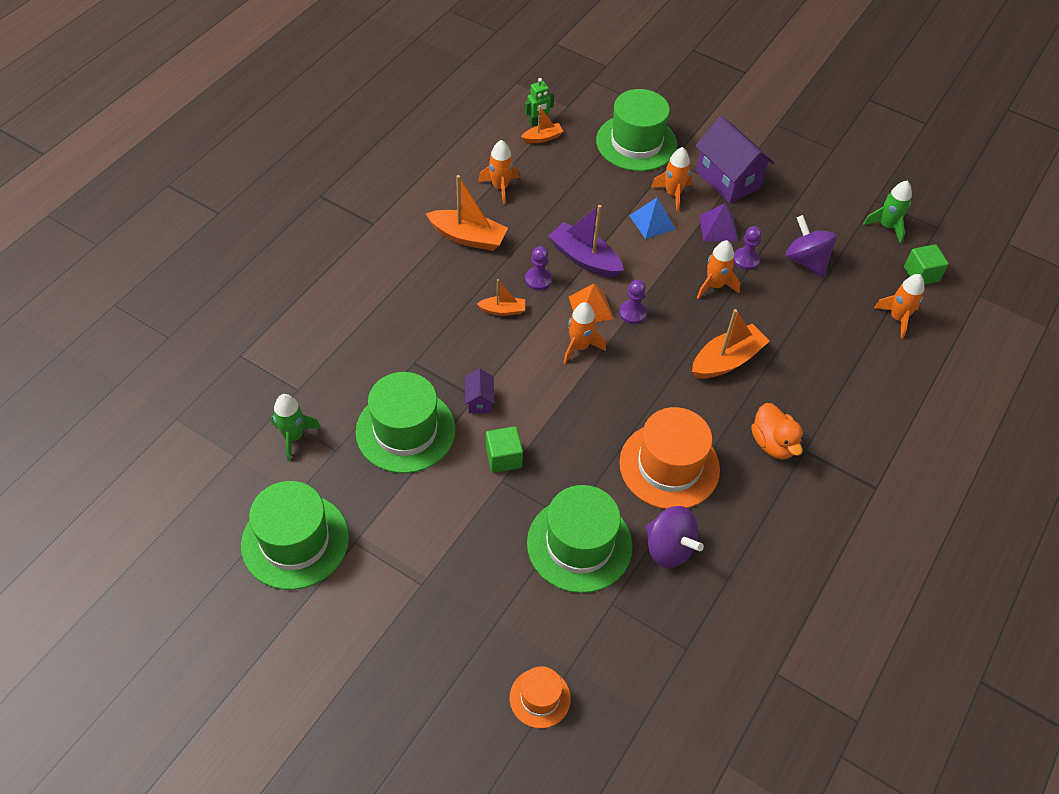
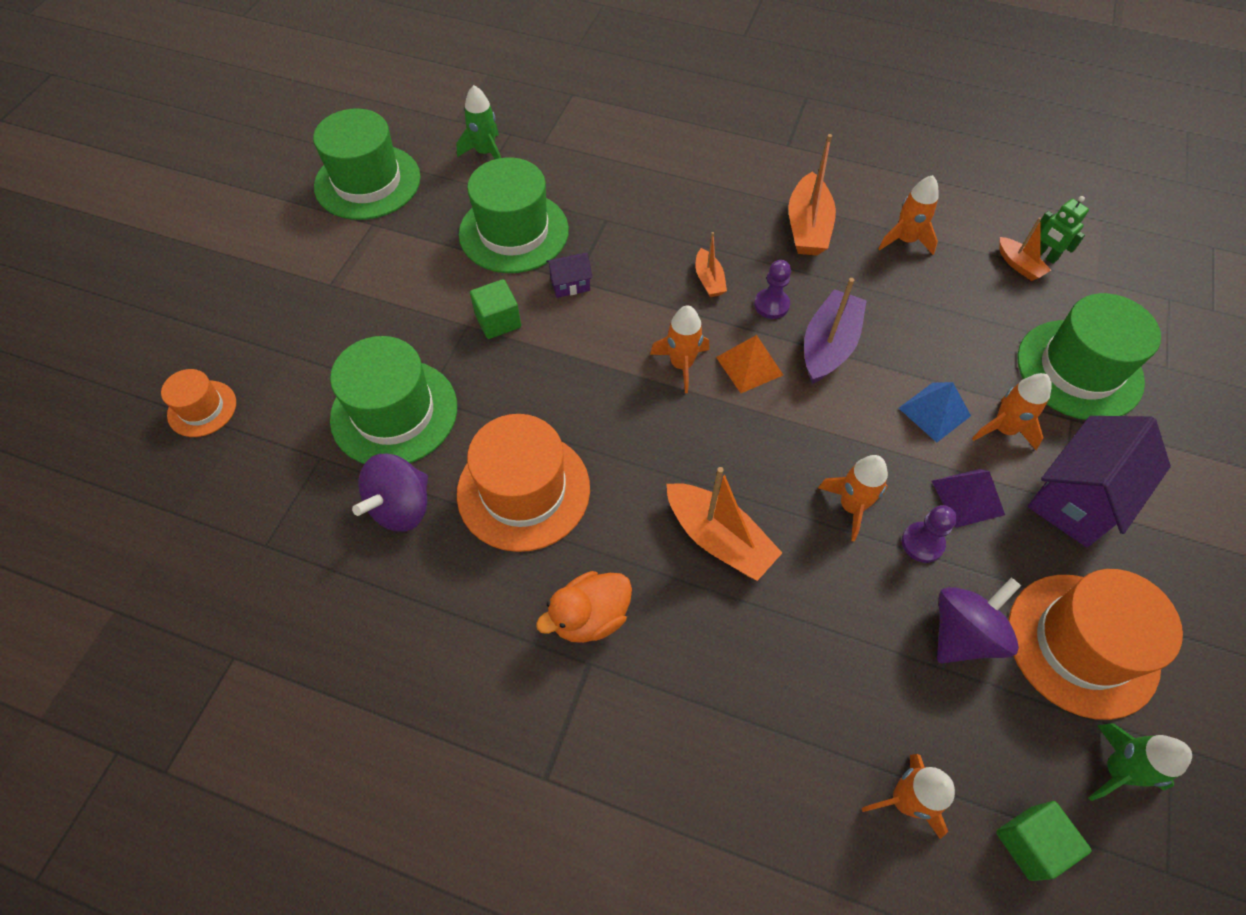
camera: 80 degrees right, 5 degrees up
purple pawn [619,280,647,324] -> none
none -> orange hat [1008,569,1183,720]

